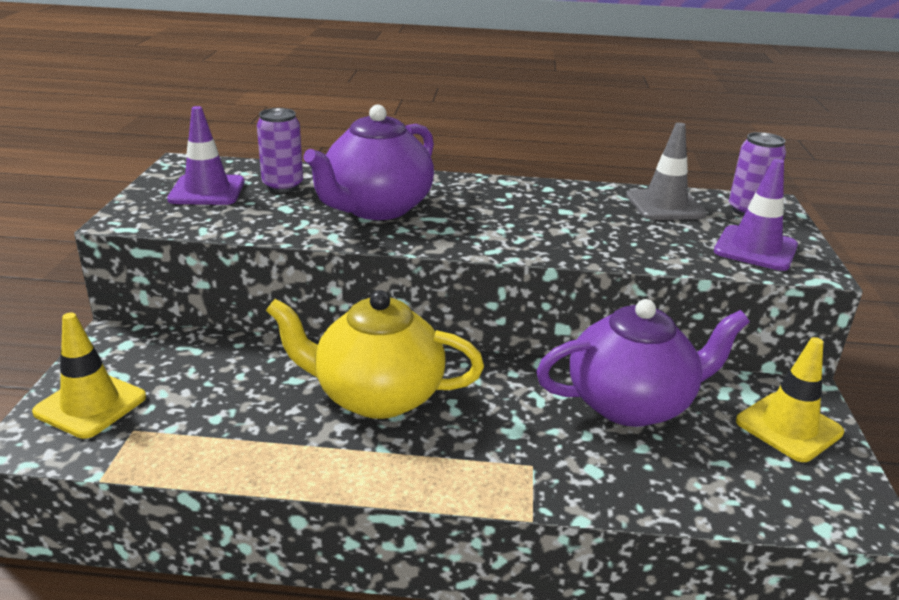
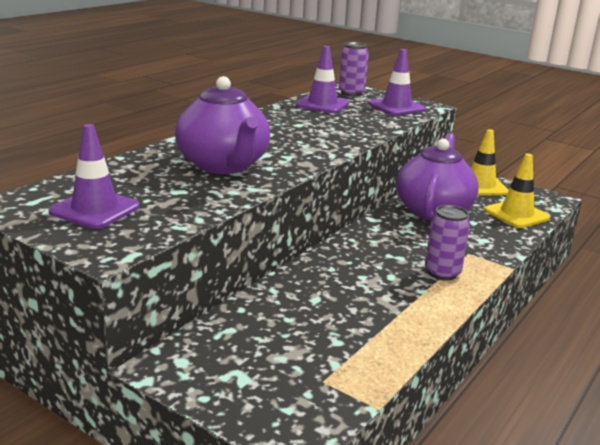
camera: 60 degrees left, 5 degrees down
yellow traffic cone [32,313,146,439] -> yellow traffic cone moved to [485,154,550,228]
purple can [257,108,303,192] -> purple can moved to [425,205,470,281]
yellow teapot [266,290,484,419] -> none
grey traffic cone [626,123,707,220] -> purple traffic cone [295,46,349,113]

